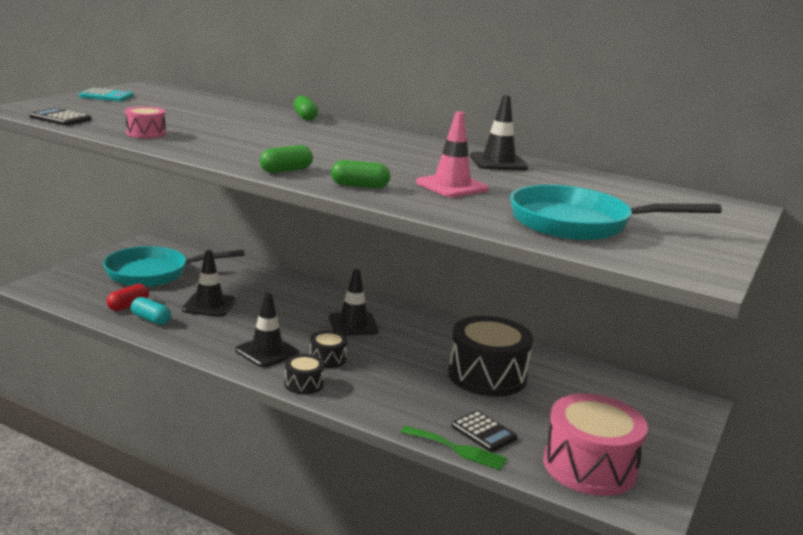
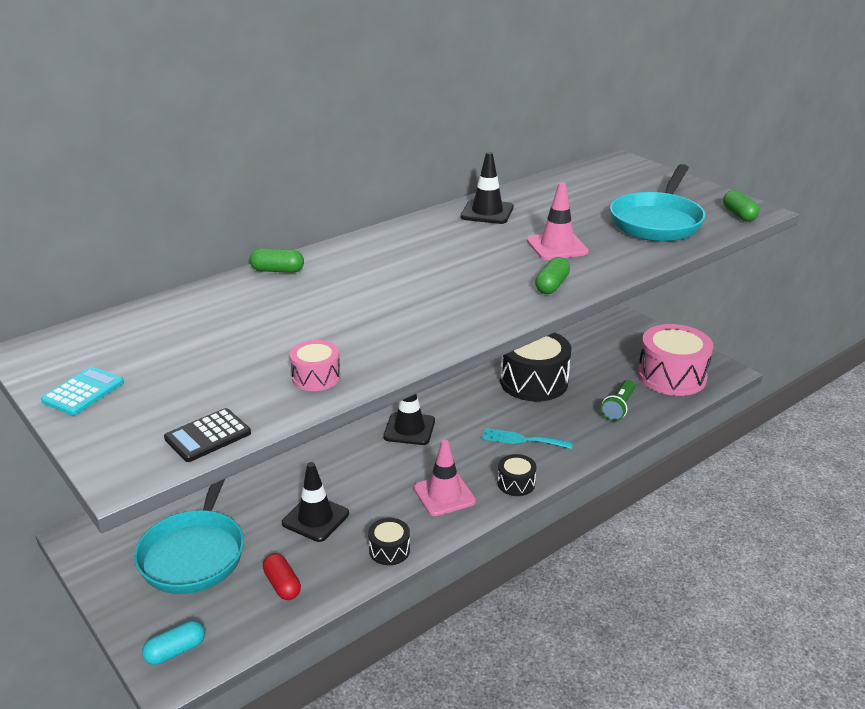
camera: 65 degrees left, 10 degrees up
turquoise capsule [131,297,171,325] -> turquoise capsule moved to [142,621,205,665]
black traffic cone [235,292,299,368] -> pink traffic cone [414,440,476,516]
green capsule [260,145,313,173] -> green capsule moved to [723,190,759,221]
black drum [310,331,347,368] -> black drum moved to [368,518,410,565]
green fork [401,426,507,470] -> none
black calculator [451,411,517,452] -> green flashlight [601,380,635,421]
none -> turquoise fork [482,428,573,449]

